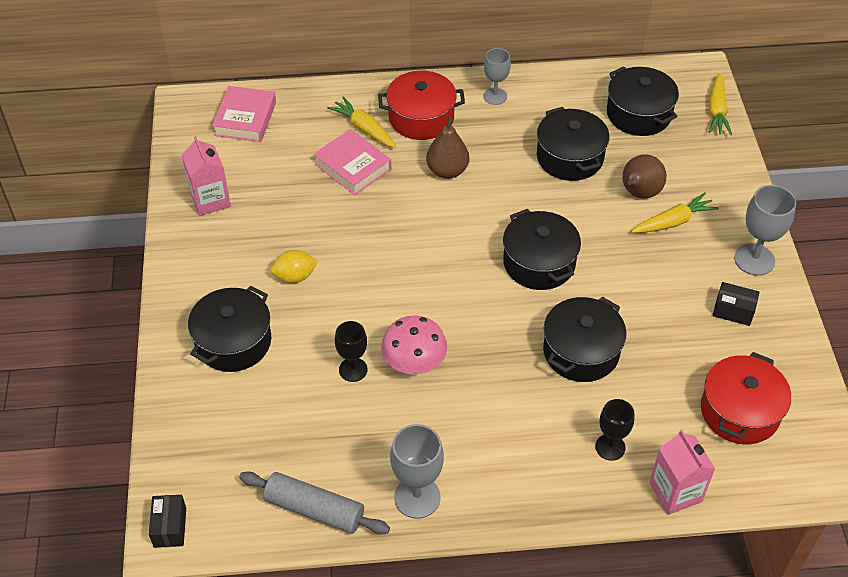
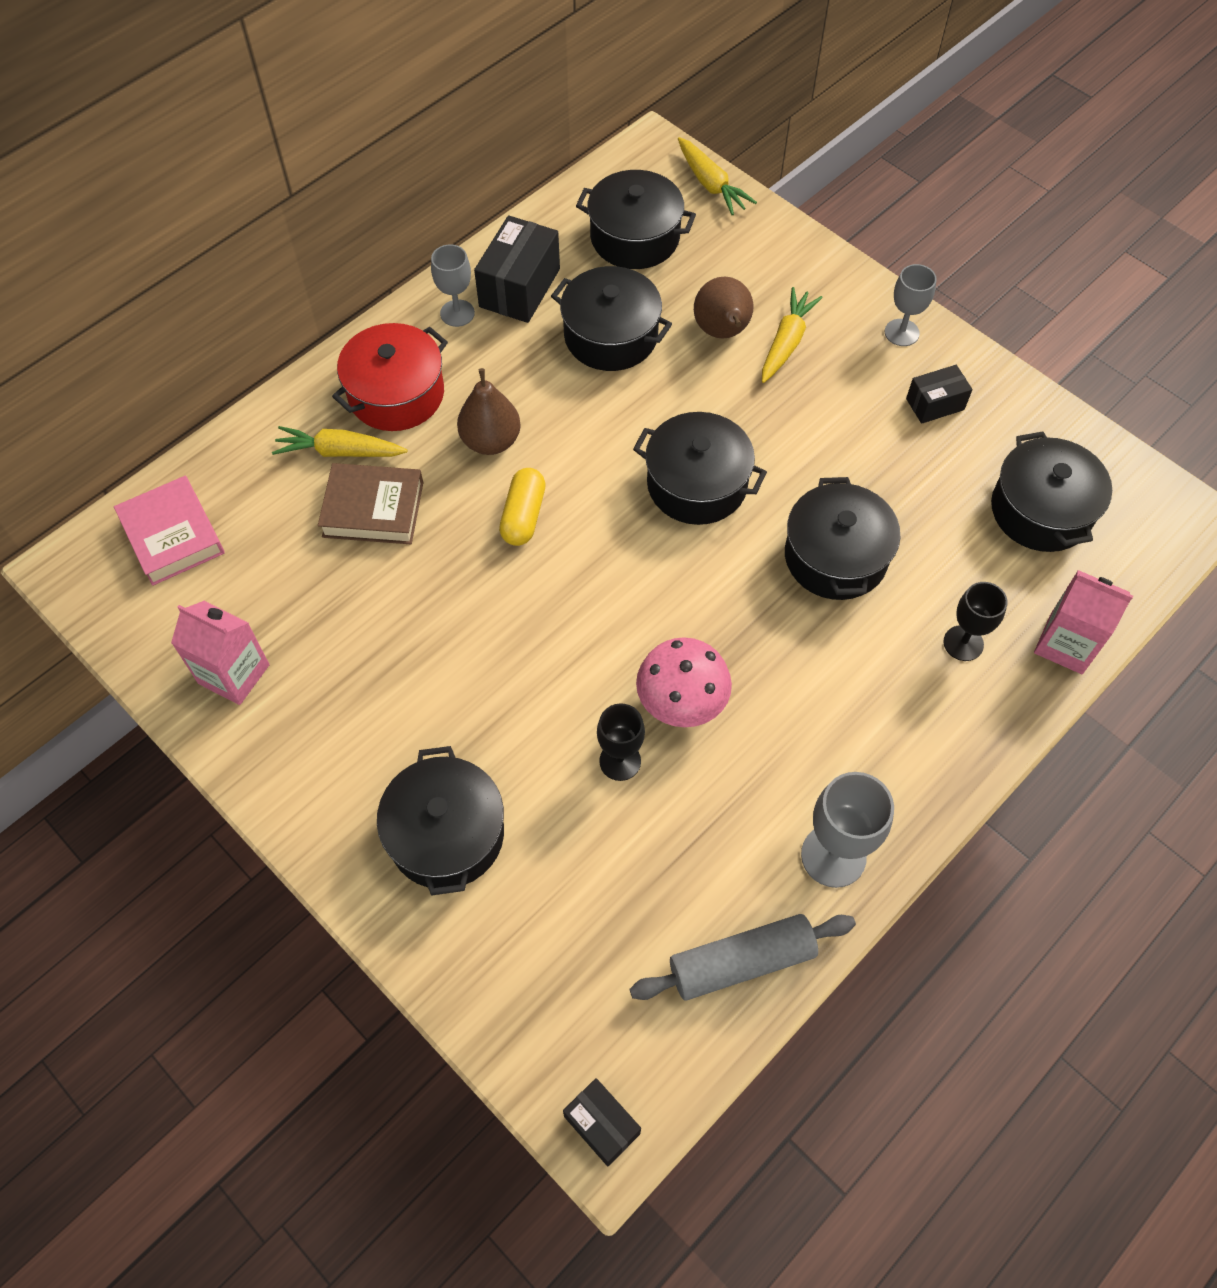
camera: 40 degrees left, 10 degrees up
yellow lemon [271,250,318,283] -> none
pink book [313,129,391,195] -> brown book [318,463,423,544]
red pot [701,352,791,444] -> black pot [991,431,1112,552]
grey goblet [734,185,796,276] -> grey goblet [885,264,937,346], size x0.67
none -> black box [474,215,560,323]
none -> yellow capsule [499,468,546,546]

